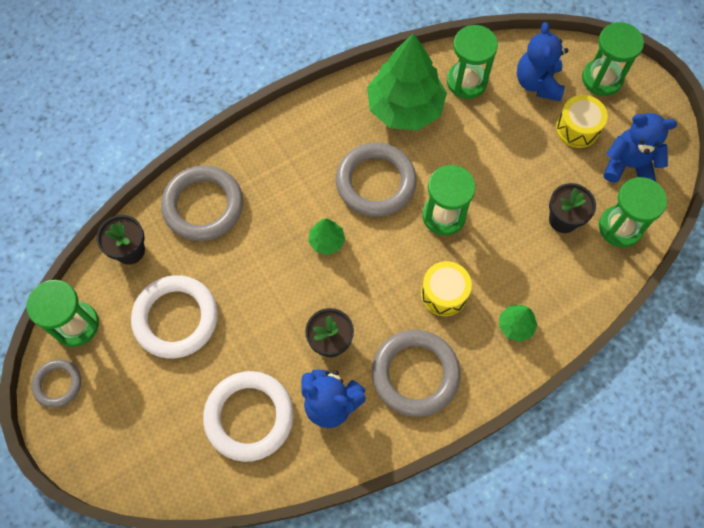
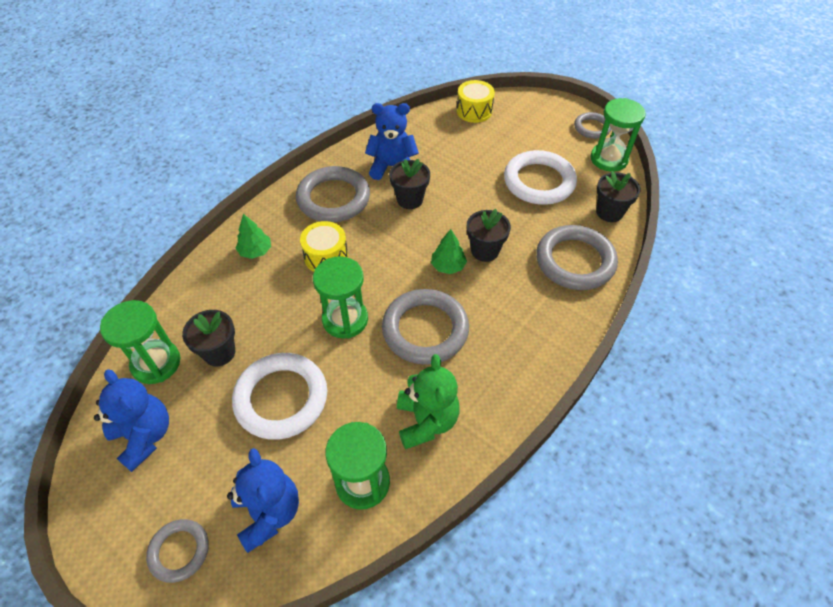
camera: 160 degrees right, 15 degrees down
white ring [203,371,294,462] -> white ring moved to [232,353,327,440]
green tree [367,33,447,130] -> green teddy bear [397,354,460,449]
yellow drum [556,95,608,148] -> yellow drum moved to [457,80,495,123]
green hourglass [582,22,644,96] -> grey ring [146,519,209,583]
blue teddy bear [604,113,677,183] -> blue teddy bear turned 120 degrees counterclockwise [94,369,169,472]
none -> black flower pot [467,209,511,262]

